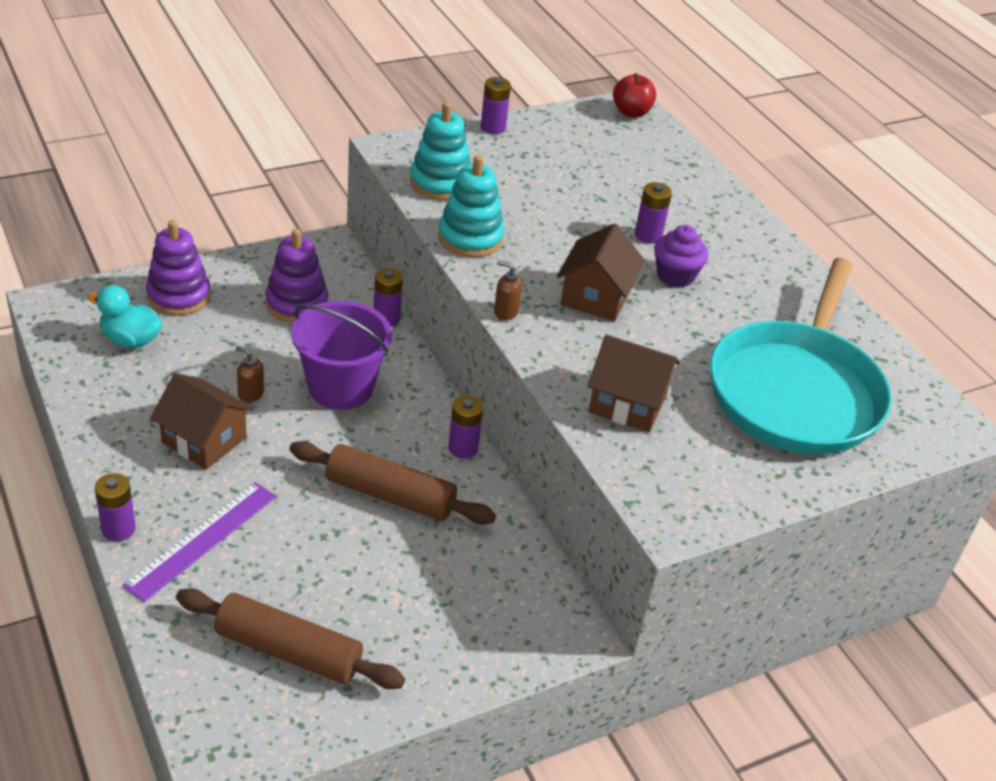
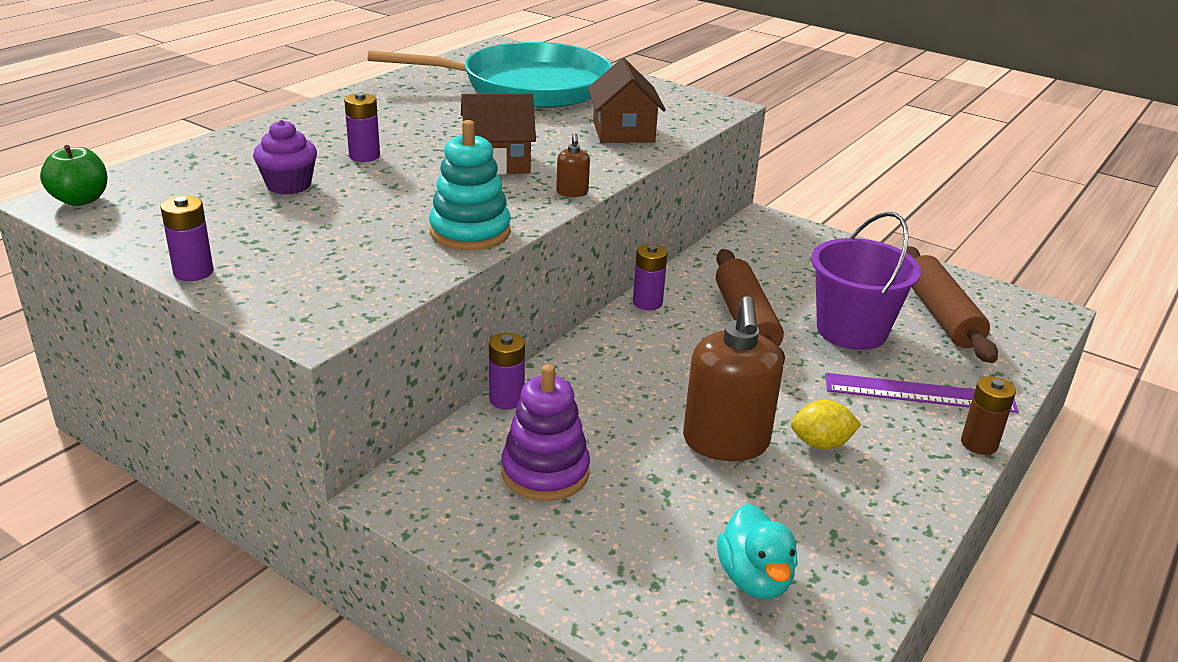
camera: 115 degrees left, 10 degrees down
purple battery [95,473,136,541] -> brown battery [961,376,1016,455]
purple stacking toy [146,220,211,315] -> none
brown house [150,373,253,470] -> yellow lemon [791,400,861,449]
brown soap dispenser [236,346,264,402] -> brown soap dispenser [683,296,783,461], size x2.39
purple bucket [291,301,392,410] -> purple bucket moved to [811,212,921,350]
turquoise stacking toy [410,102,471,201] -> none
red apple [613,73,656,117] -> green apple [40,145,107,206]
purple cupcake [654,225,708,288] -> purple cupcake moved to [253,120,317,195]

